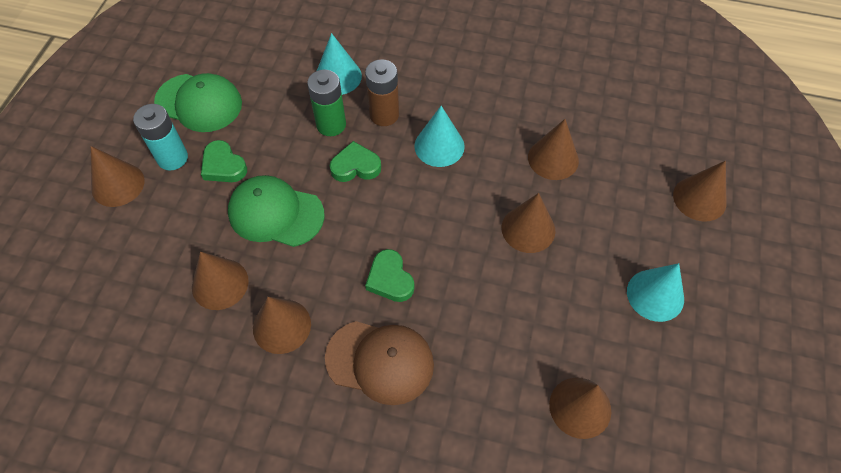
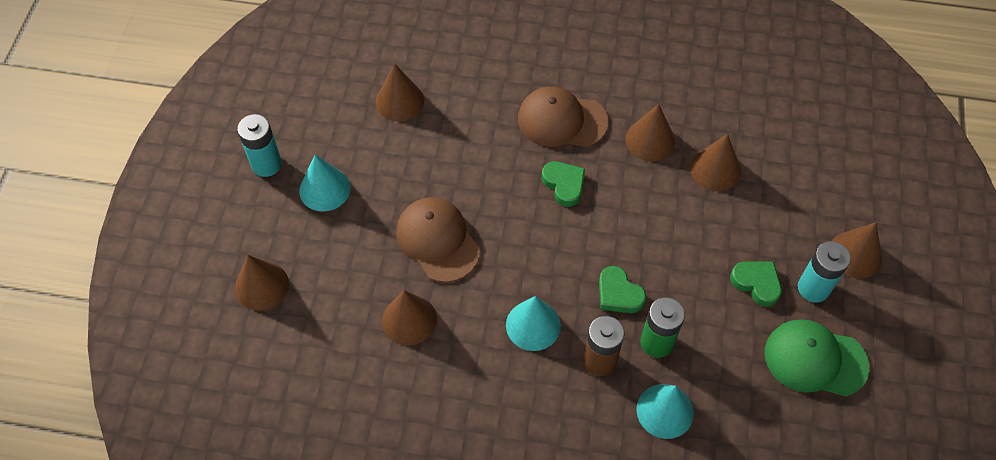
camera: 175 degrees right, 0 degrees up
green cap [228,175,325,247] -> none
green heart [330,141,381,182] -> green heart turned 60 degrees clockwise [599,266,646,313]
brown cone [502,193,555,253] -> brown cap [396,197,480,283]
none -> turquoise battery [237,114,282,177]

